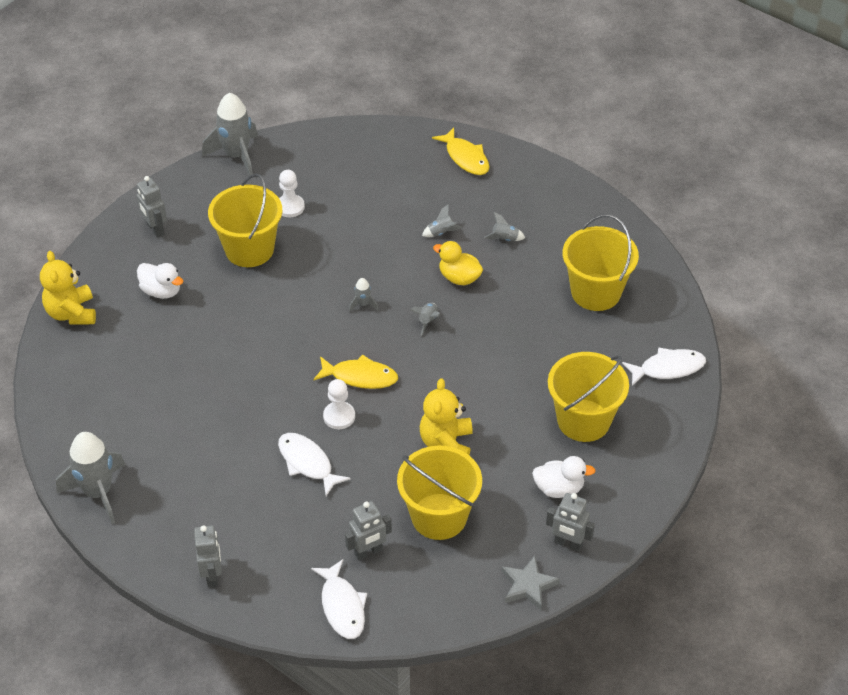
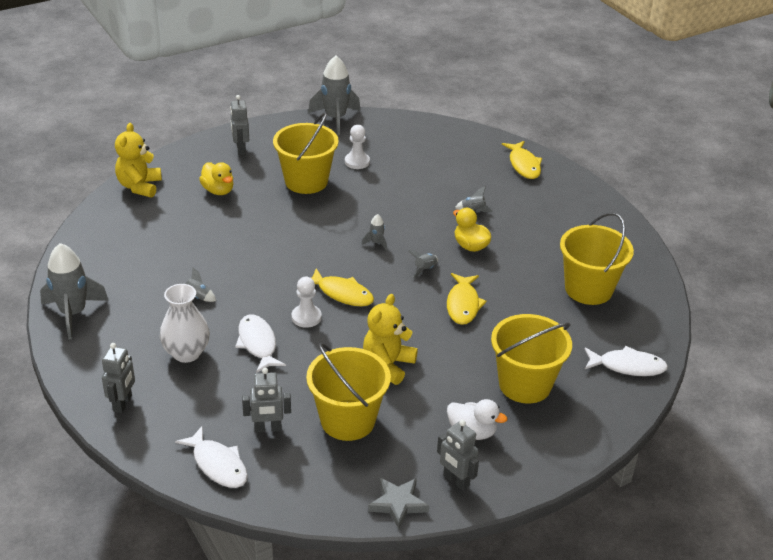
camera: 20 degrees right, 10 degrees down
white duck [137,263,184,299] -> yellow duck [199,162,234,195]
white fish [311,559,367,639] -> white fish turned 45 degrees counterclockwise [175,426,248,488]
grey rocket [484,212,525,241] -> grey rocket moved to [179,267,216,302]
none -> white vase [160,284,210,363]
none -> yellow fish [447,273,487,325]

